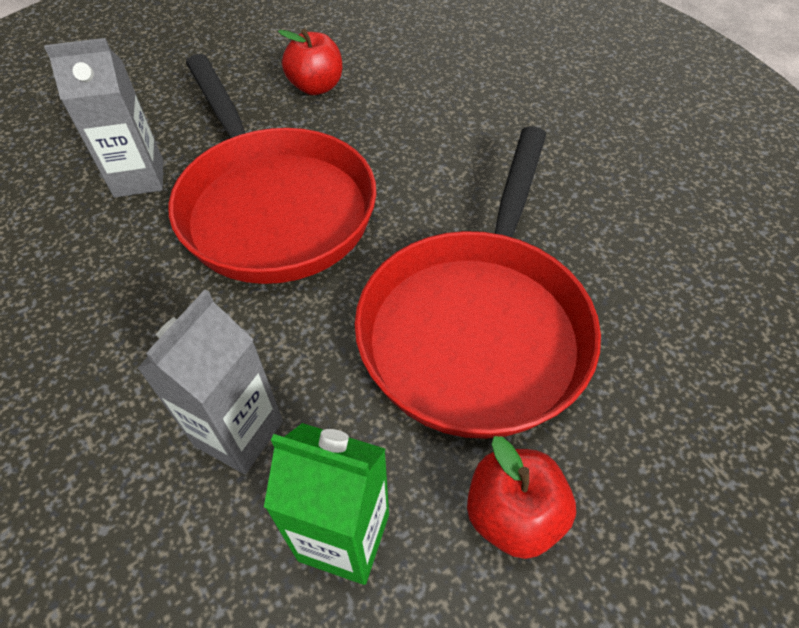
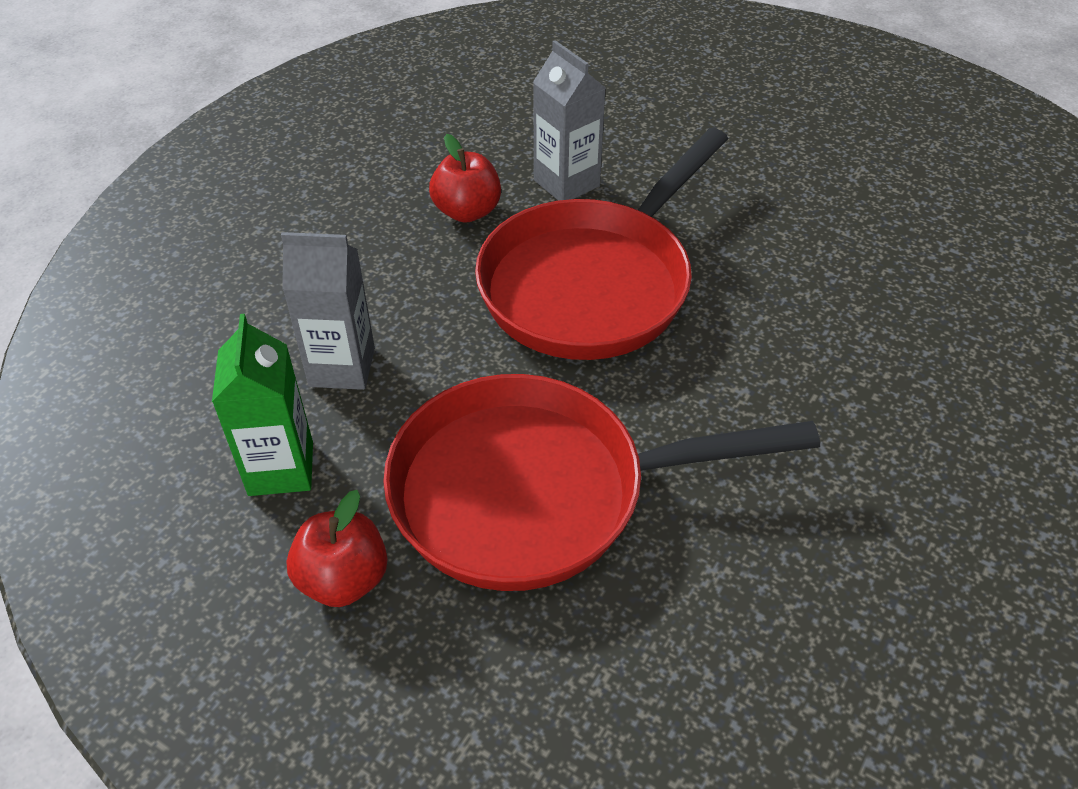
camera: 65 degrees right, 5 degrees down
red apple [278,29,342,95] -> red apple moved to [429,134,501,223]

